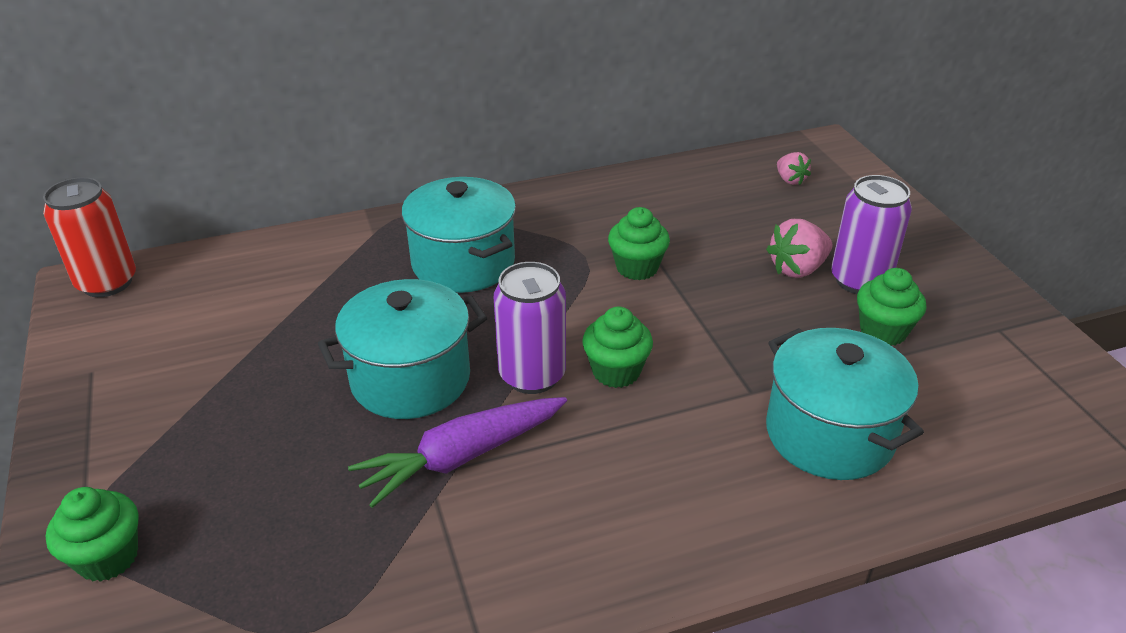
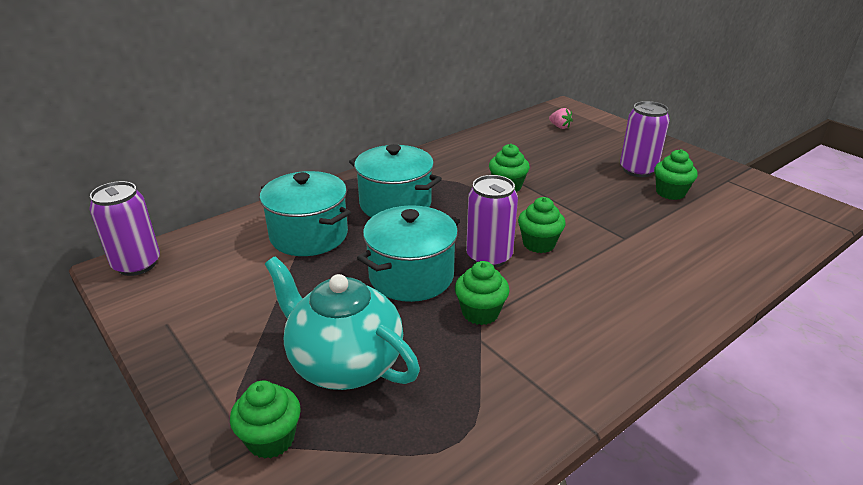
camera: 20 degrees left, 5 degrees down
red can [43,177,136,297] -> purple can [90,181,160,276]
purple carrot [348,397,567,508] -> green cupcake [455,261,510,325]
pink strawberry [766,219,832,278] -> none
turquoise pot [766,328,924,480] -> turquoise pot moved to [260,171,351,256]
none -> turquoise teapot [265,256,420,390]

